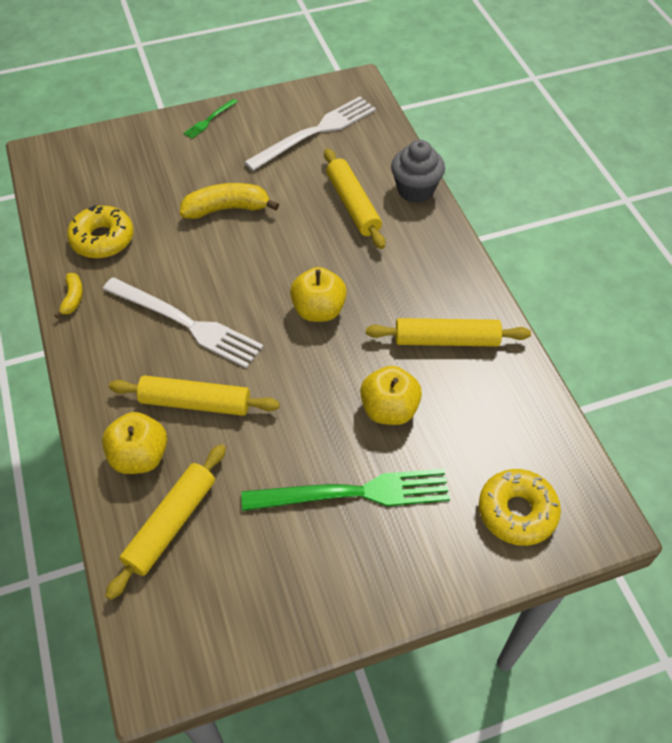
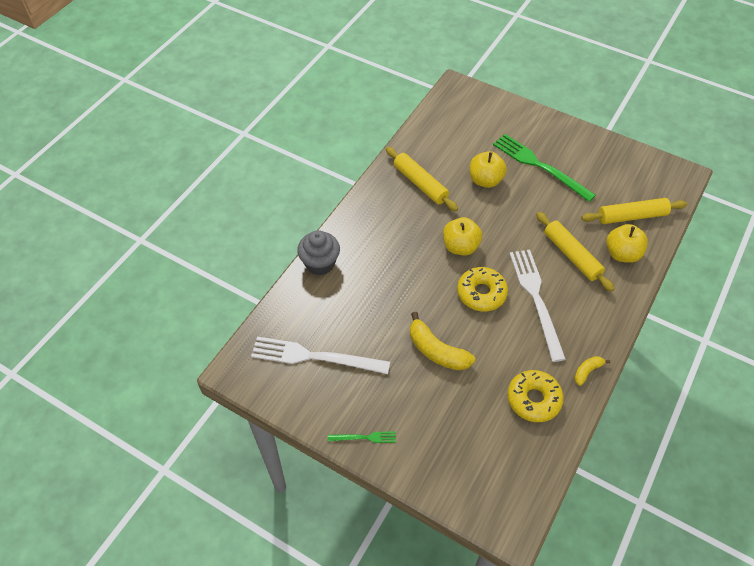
camera: 130 degrees left, 0 degrees up
yellow rolling pin [324,148,385,249] -> none
yellow donut [479,469,561,546] -> yellow donut moved to [457,267,508,311]

